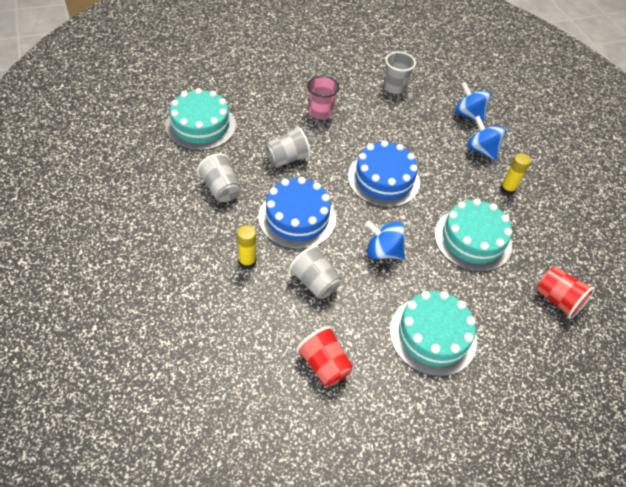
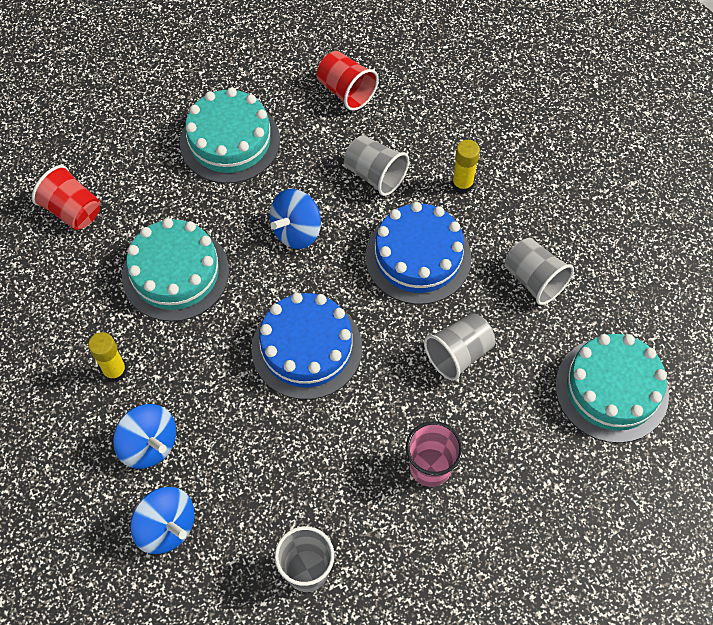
camera: 175 degrees right, 10 degrees up
blue spinning top [365,220,405,259] -> blue spinning top turned 120 degrees clockwise [270,189,321,249]

